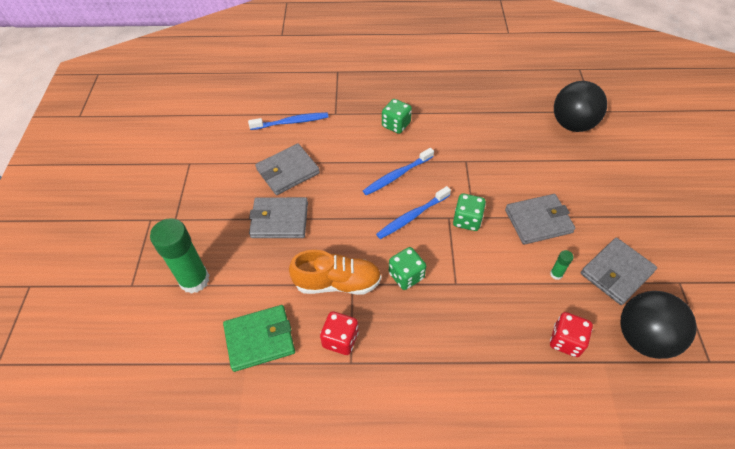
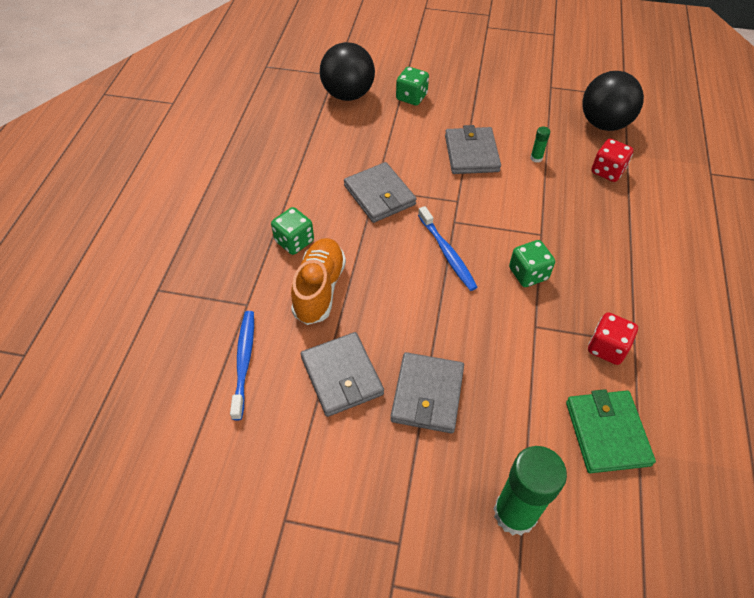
camera: 80 degrees left, 0 degrees up
orange shoe [289,250,381,295] -> orange shoe moved to [291,238,346,325]
blue toothbrush [363,148,434,195] -> none
green dice [453,193,486,231] -> green dice moved to [396,67,429,106]
grey wallet [580,238,657,305] -> grey wallet moved to [344,162,417,223]

